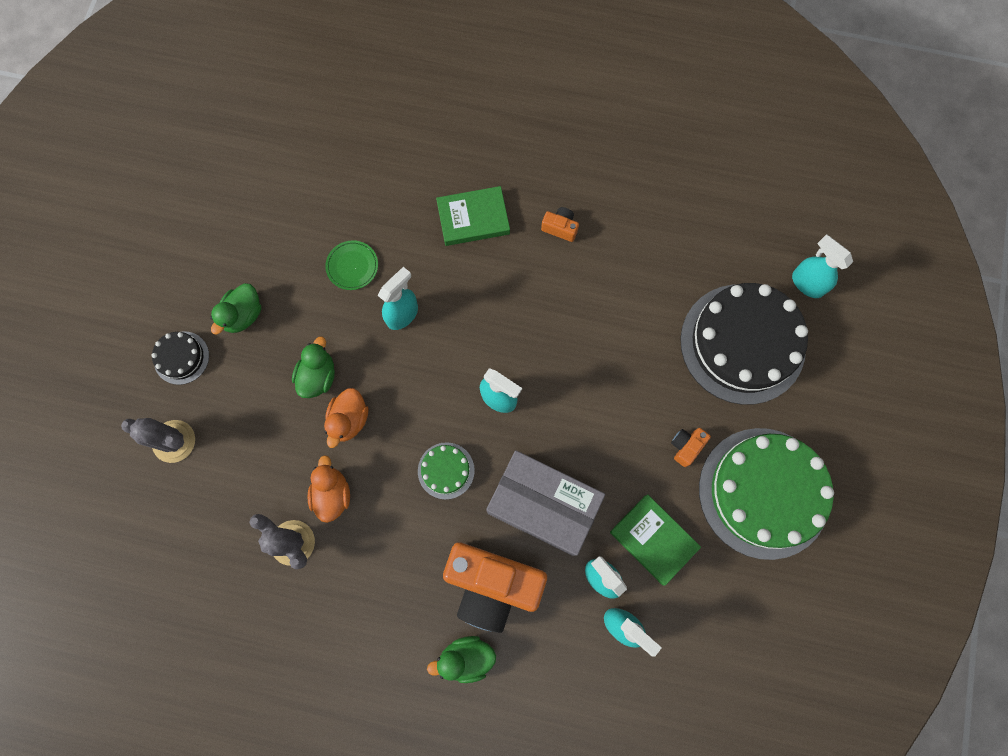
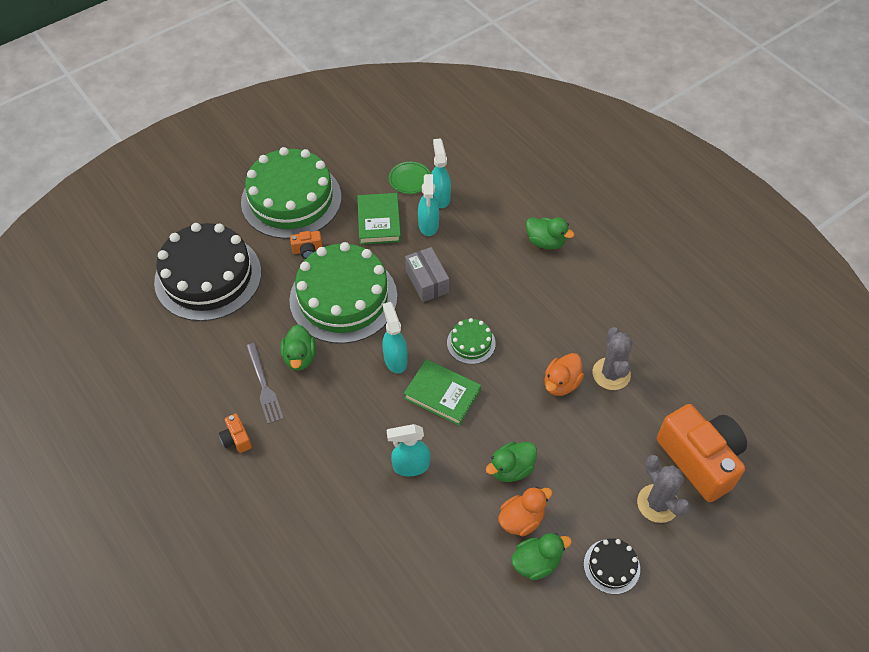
camera: 140 degrees left, 20 degrees down
orange duck [324,388,368,448] -> orange duck moved to [498,487,552,536]
green plate [325,240,378,290] -> green plate moved to [389,162,431,194]
green book [436,186,510,246] -> green book moved to [404,359,481,426]
orange camera [443,542,547,633] -> orange camera moved to [657,404,747,502]
grey box [486,450,605,556] -> grey box [405,247,449,302], size x0.56
turquoise spray bottle [792,234,853,298] -> none
none -> grey fork [246,343,284,424]
none -> green duck [280,324,316,371]
none -> green cake [289,242,397,344]

